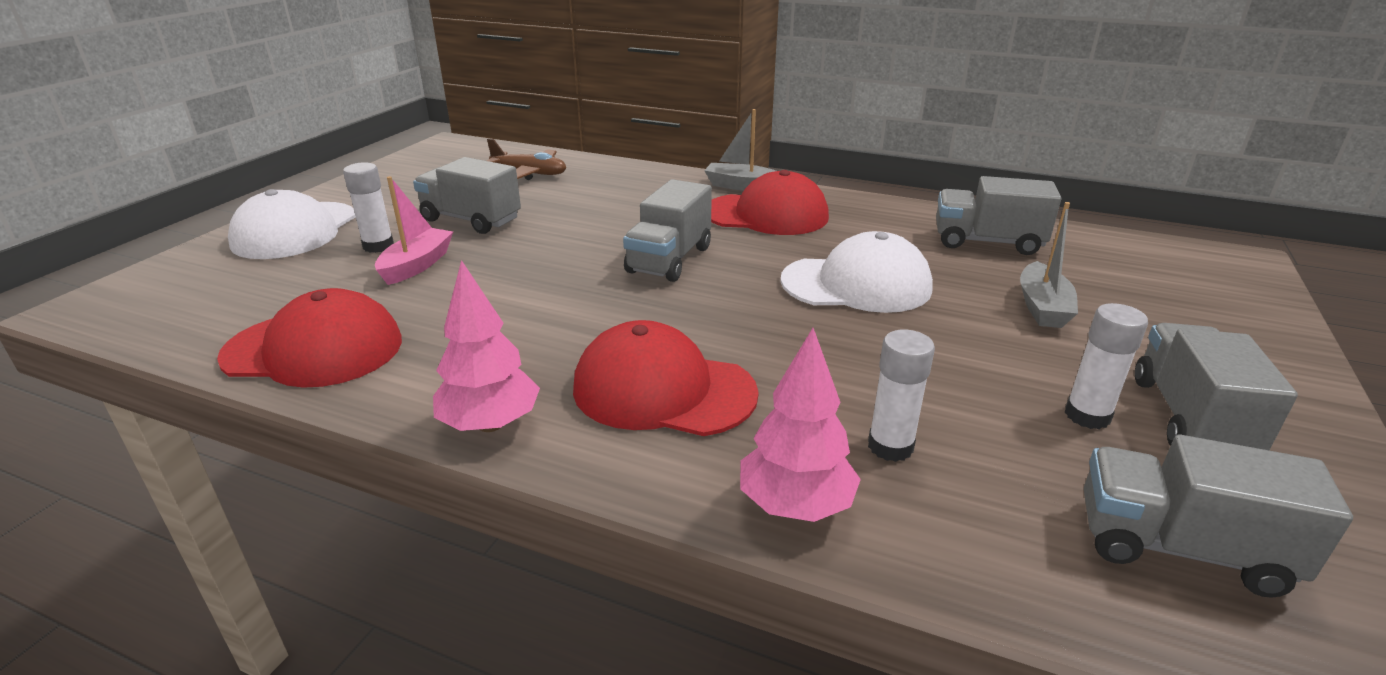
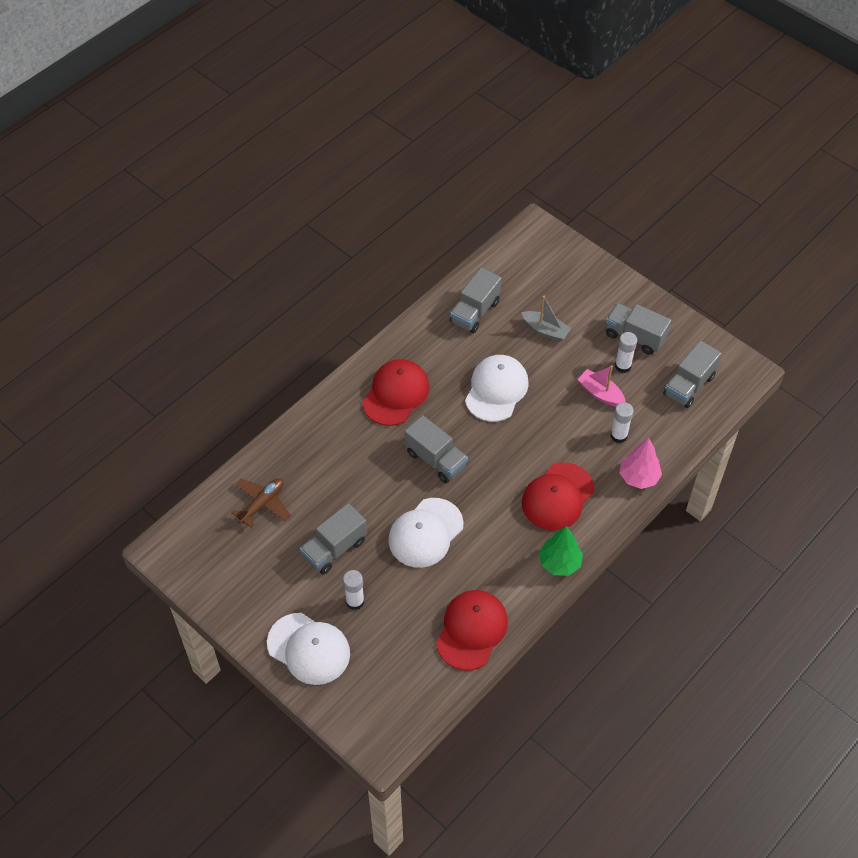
camera: 70 degrees left, 25 degrees up
pink boat [375,176,453,285] -> pink boat moved to [577,365,625,406]
pink tree [433,260,540,432] -> green tree [539,526,583,576]
grey boat [704,109,776,191] -> none
none -> white cap [388,498,464,568]

